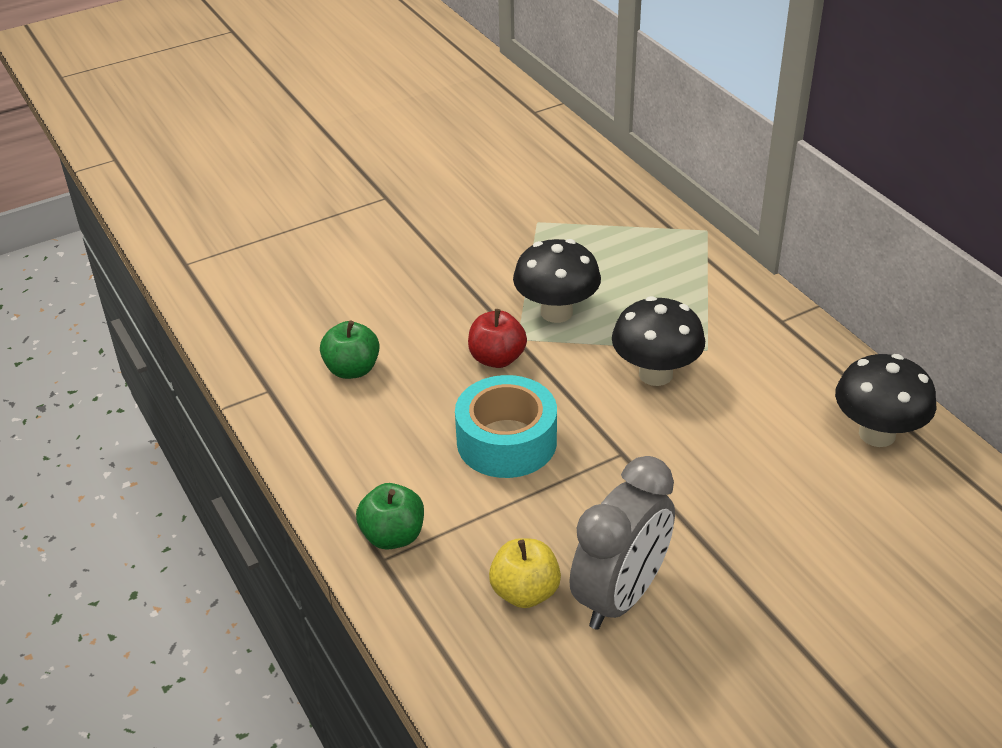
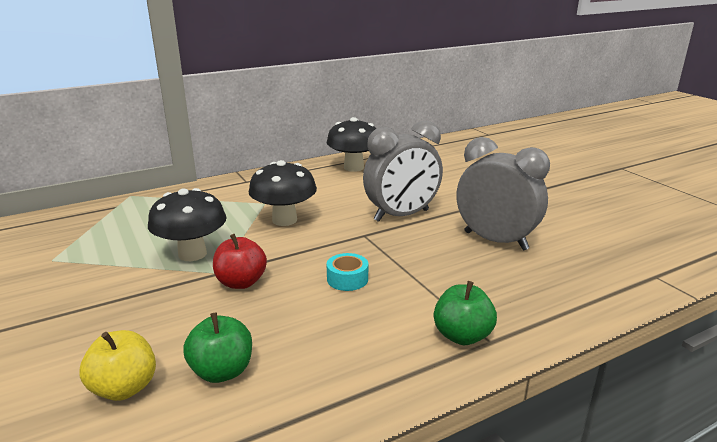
camera: 90 degrees left, 15 degrees down
turquoise tape [455,375,557,478] -> turquoise tape [327,253,368,291], size x0.50
yellow apple [489,538,561,608] -> yellow apple moved to [79,330,156,401]
none -> grey clock [363,121,443,222]

